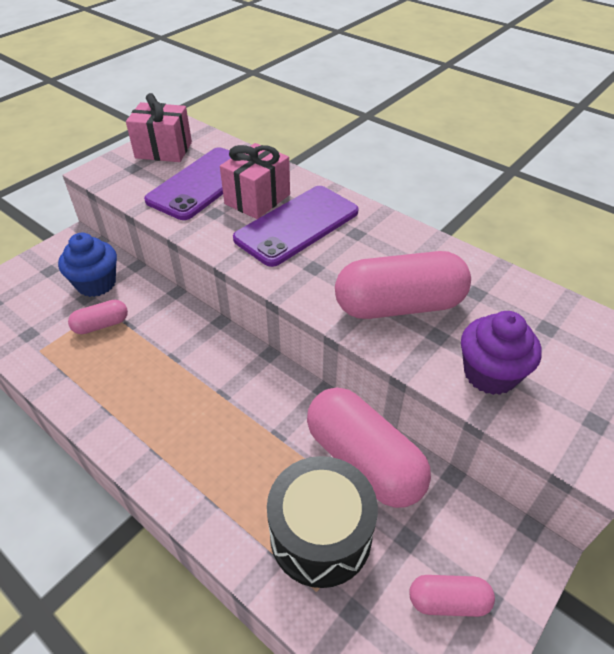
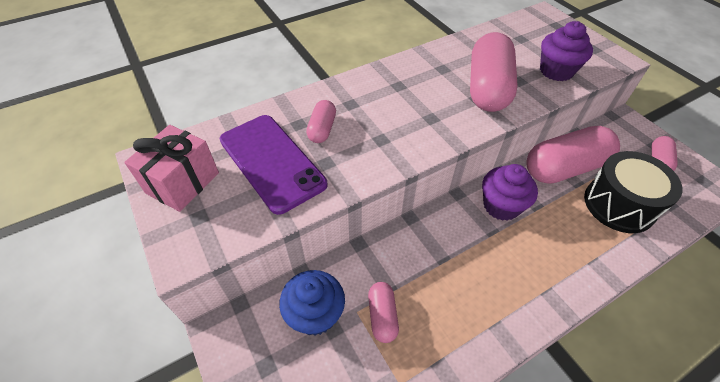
camera: 70 degrees left, 5 degrees up
pink gift [220,143,290,219] -> pink capsule [306,100,336,143]
purple phone [233,186,359,267] -> none
none -> purple cupcake [482,164,538,221]

